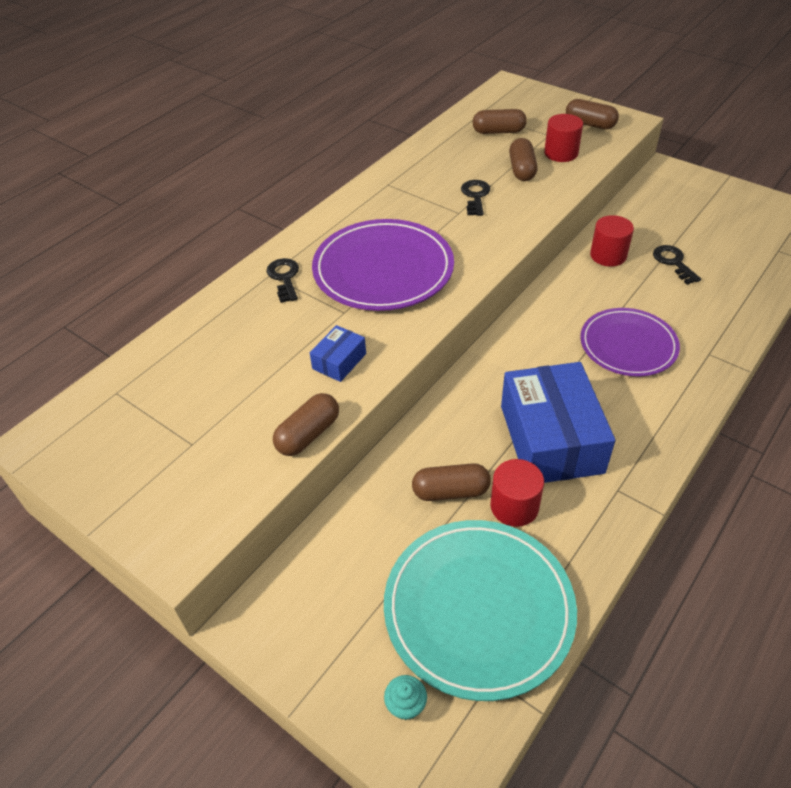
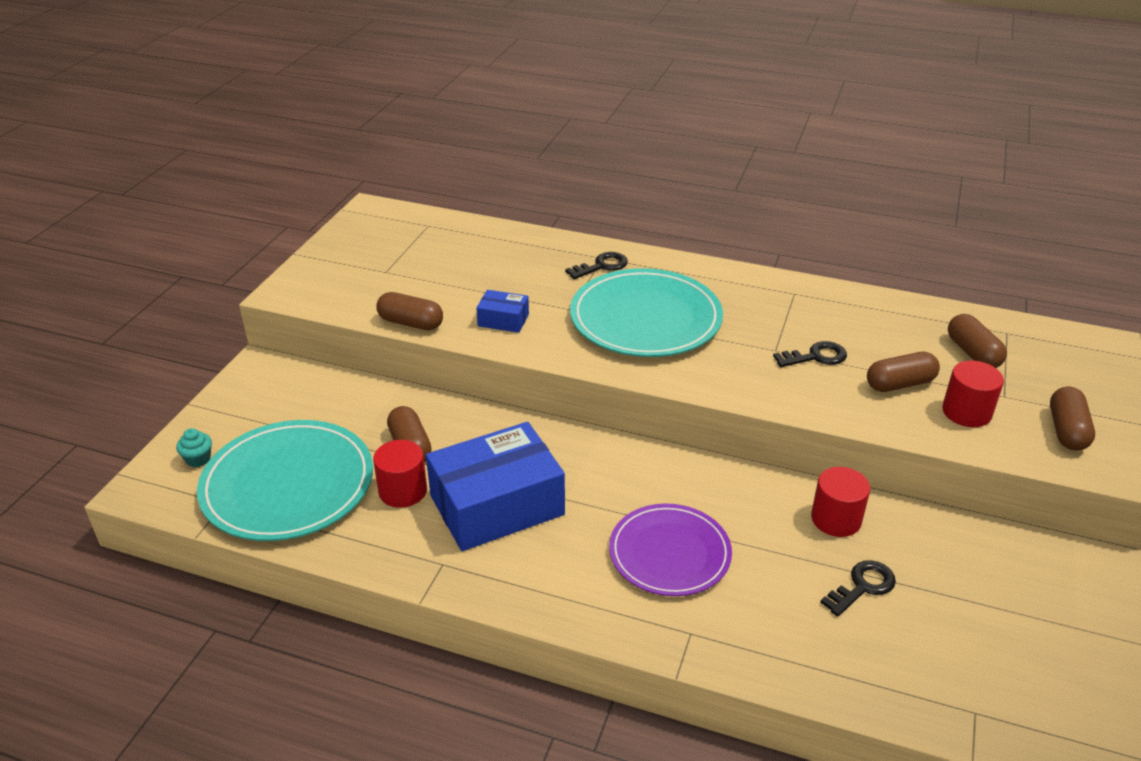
camera: 70 degrees right, 10 degrees down
purple plate [312,219,454,311] -> turquoise plate [570,268,723,357]

